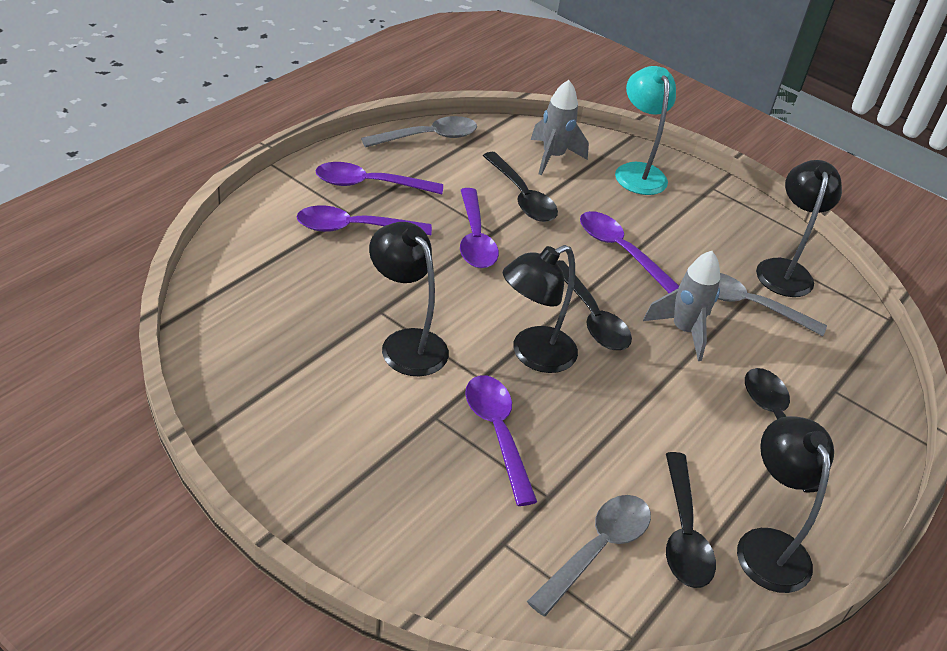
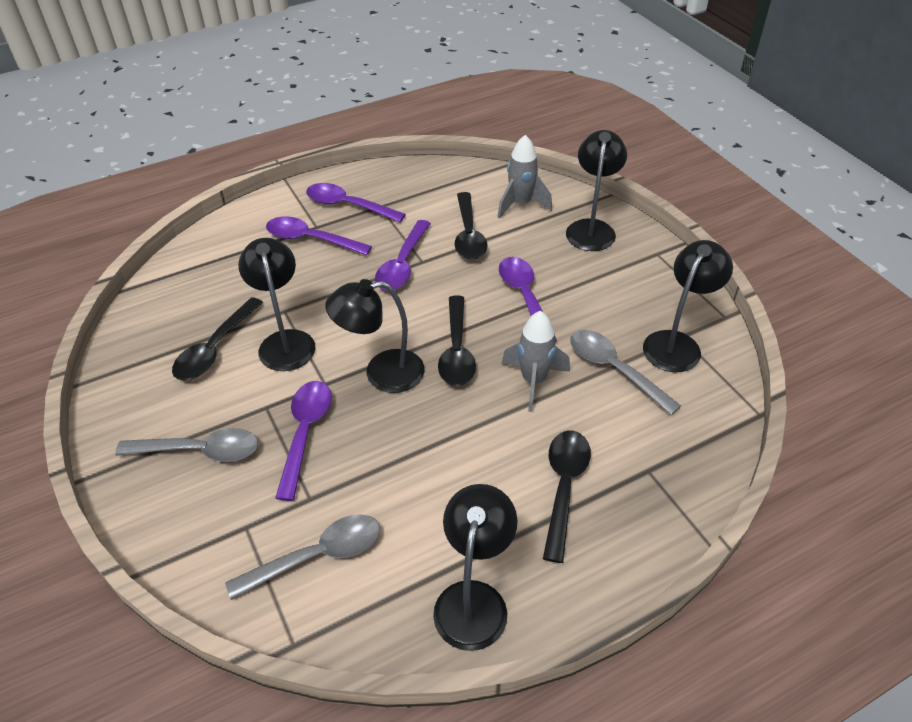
camera: 30 degrees right, 5 degrees up
grey spoon [361,116,477,148] -> grey spoon moved to [115,428,258,462]
turquoise lamp [615,66,676,195] -> black lamp [566,130,627,251]
black spoon [666,452,716,588] -> black spoon moved to [172,297,263,380]

